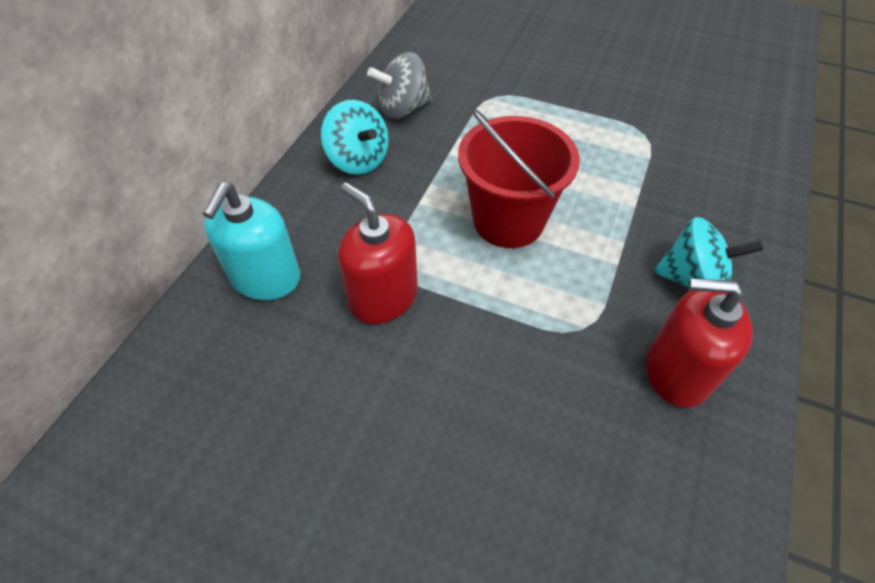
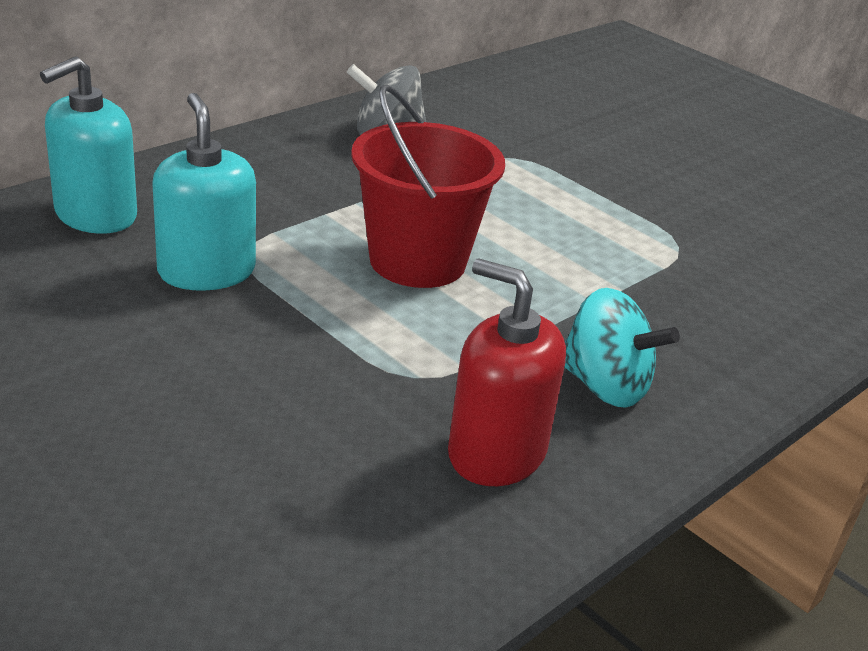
camera: 20 degrees right, 20 degrees down
turquoise spinning top [321,100,389,175] -> none
red soap dispenser [338,183,418,324] -> turquoise soap dispenser [152,93,256,291]

